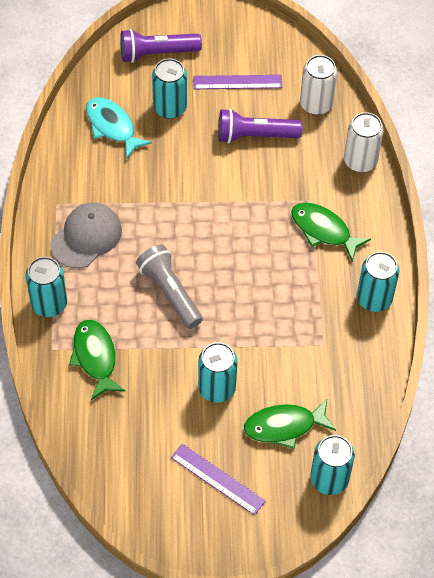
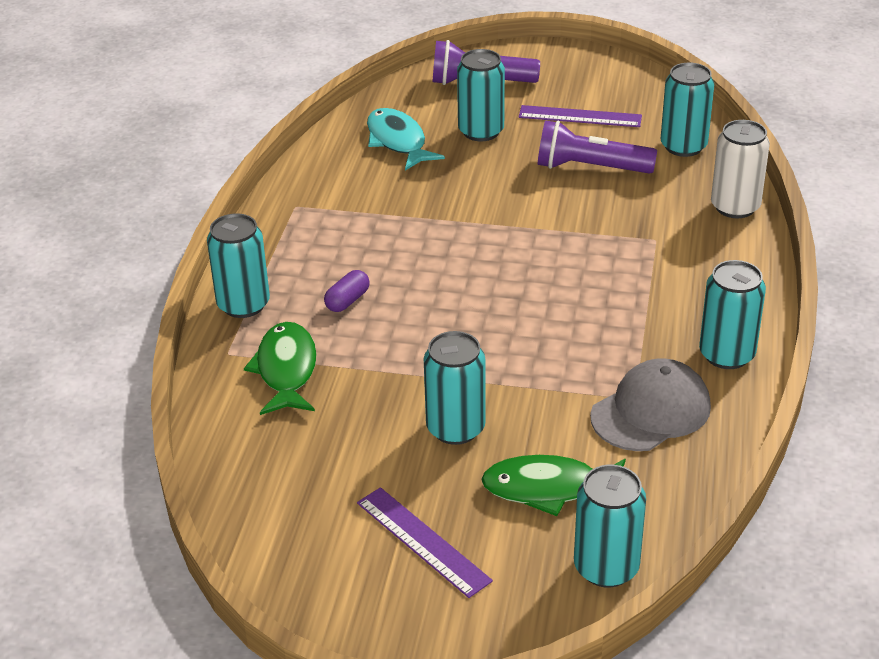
camera: 15 degrees right, 20 degrees down
grey cap [50,203,122,268] -> grey cap moved to [590,358,711,451]
grey flashlight [136,245,203,329] -> none
green fish [291,203,371,261] -> none
white can [300,55,337,115] -> turquoise can [661,63,714,157]
none -> purple capsule [324,270,370,312]

